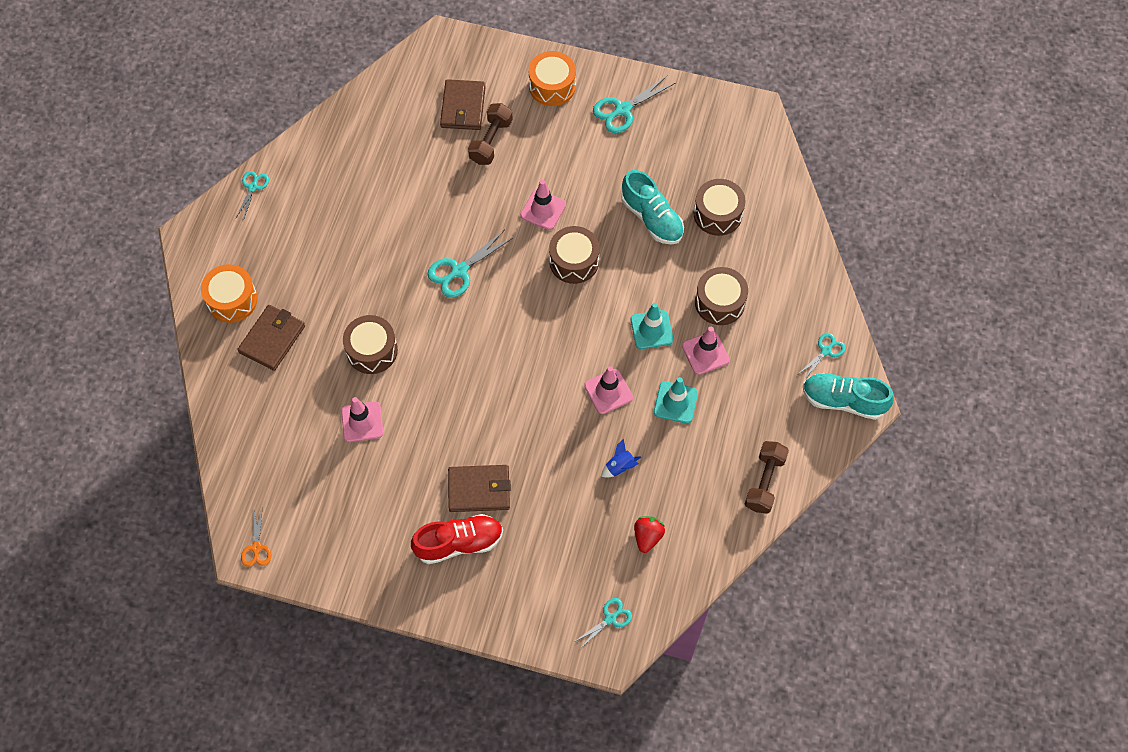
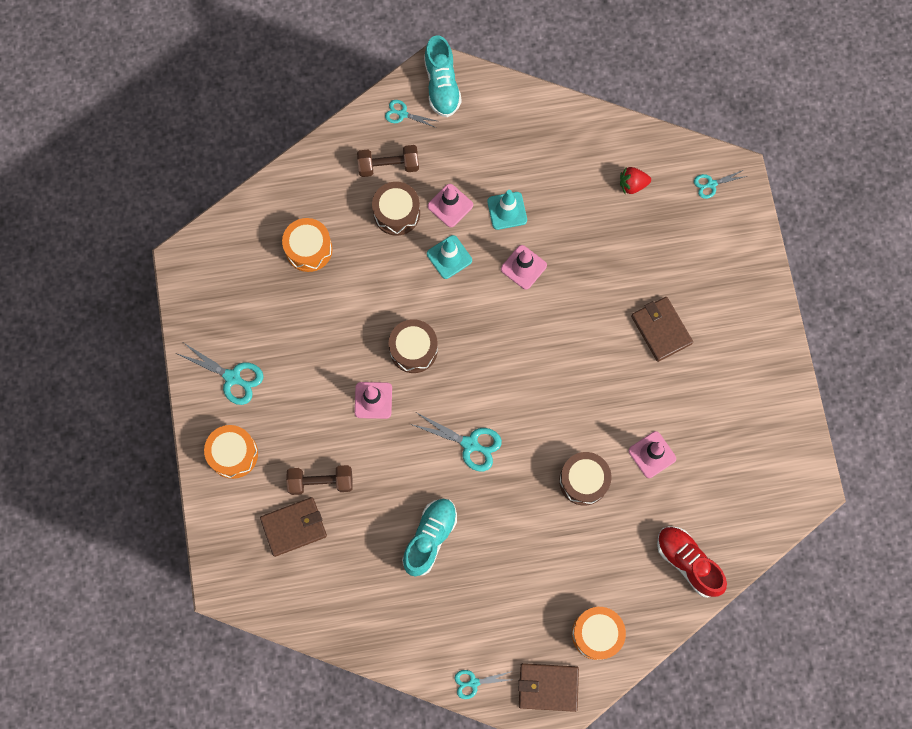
camera: 115 degrees left, 10 degrees up
brown wallet [237,305,305,371] -> brown wallet moved to [518,663,579,712]
orange scissors [241,506,272,567] -> none
red shoe [411,514,503,564] -> red shoe moved to [657,526,727,598]
turquoise scissors [574,598,632,649] -> turquoise scissors turned 45 degrees counterclockwise [694,170,747,199]
blue rocket [601,439,641,478] -> none
turquoise shoe [621,170,684,245] -> turquoise shoe moved to [402,499,457,577]
brown drum [694,179,746,236] -> orange drum [282,218,333,272]
brown dumbbell [745,441,789,514] -> brown dumbbell moved to [357,145,419,177]

